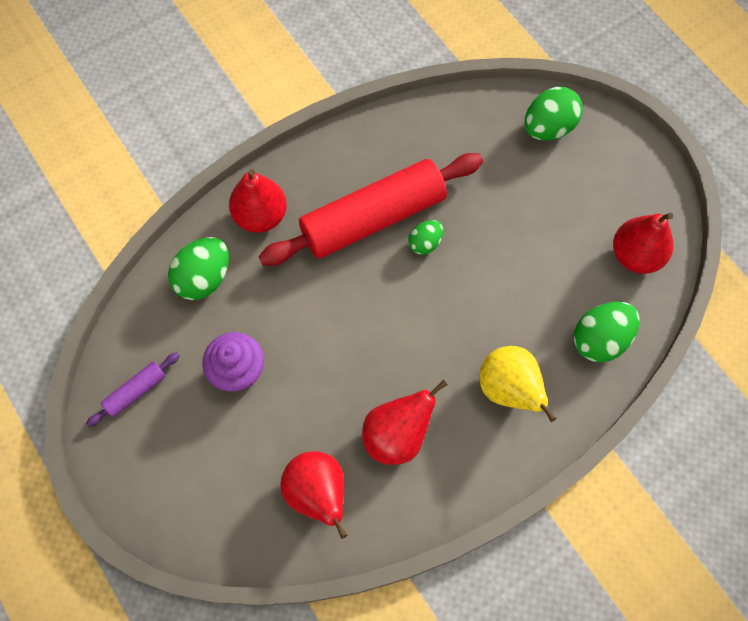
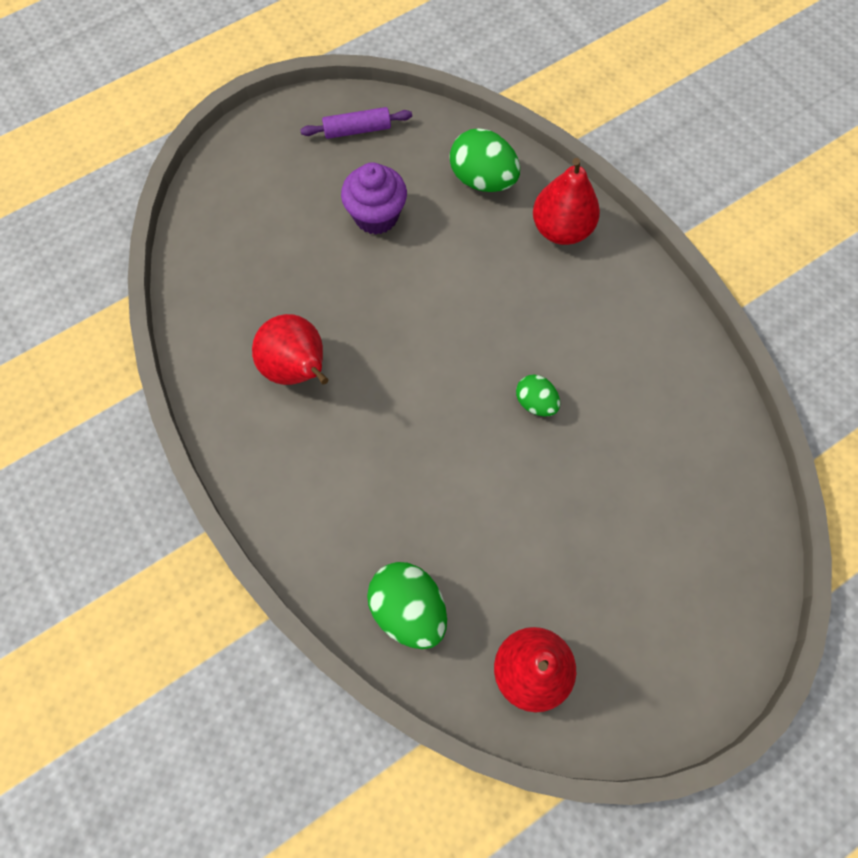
camera: 90 degrees right, 0 degrees up
purple rolling pin [86,352,180,427] -> purple rolling pin turned 60 degrees counterclockwise [300,107,412,139]
red rolling pin [259,153,483,266] -> none
red pear [280,451,347,539] -> none
yellow pear [480,346,556,422] -> none
green egg [525,87,583,141] -> none

